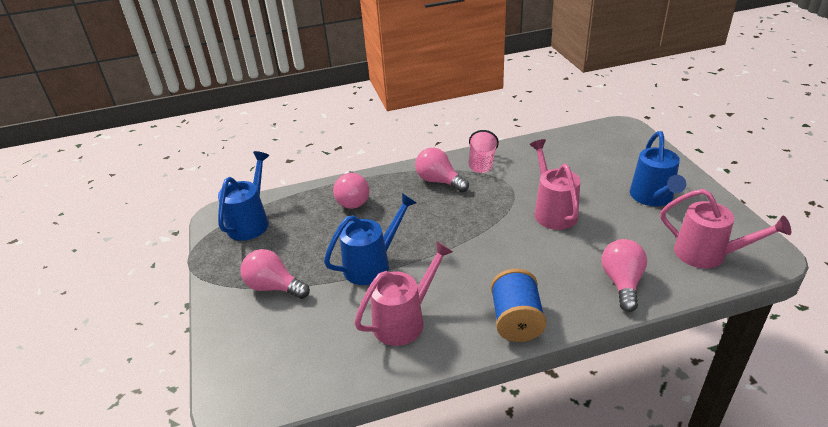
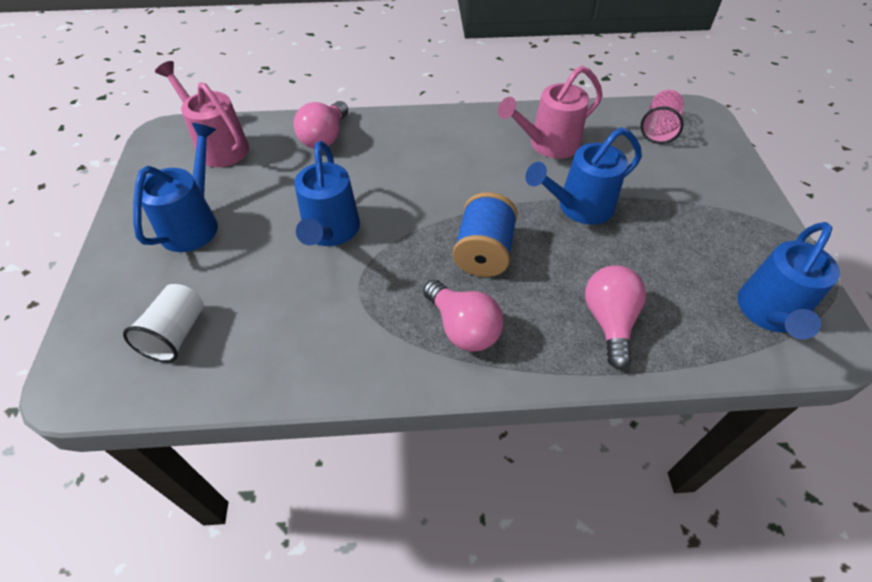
camera: 170 degrees left, 15 degrees up
pink light bulb [240,249,310,299] -> none
pink cup [468,130,499,173] -> pink cup moved to [640,90,684,144]
blue spool [491,269,546,342] -> blue spool moved to [453,192,518,277]
pink watering can [530,139,580,230] -> blue watering can [294,141,360,246]
none -> white cup [123,284,204,363]

